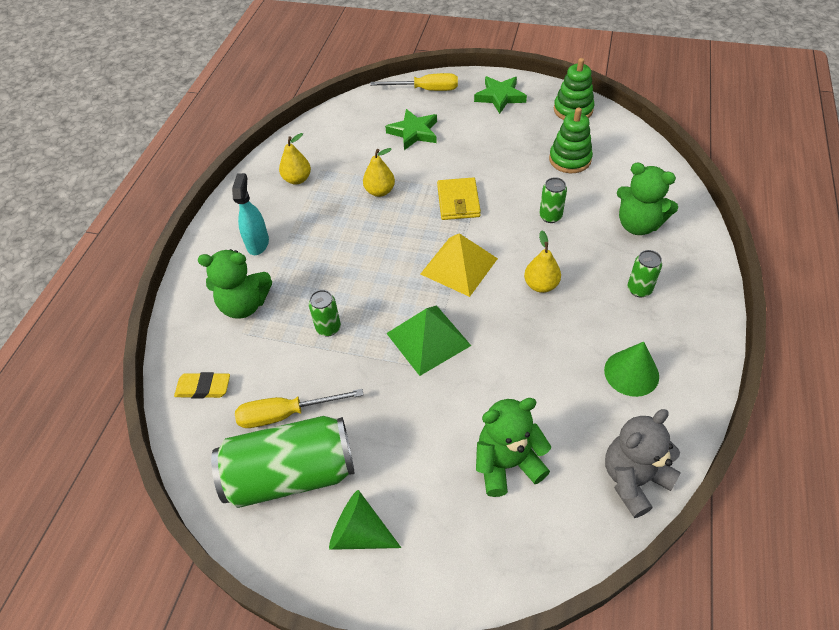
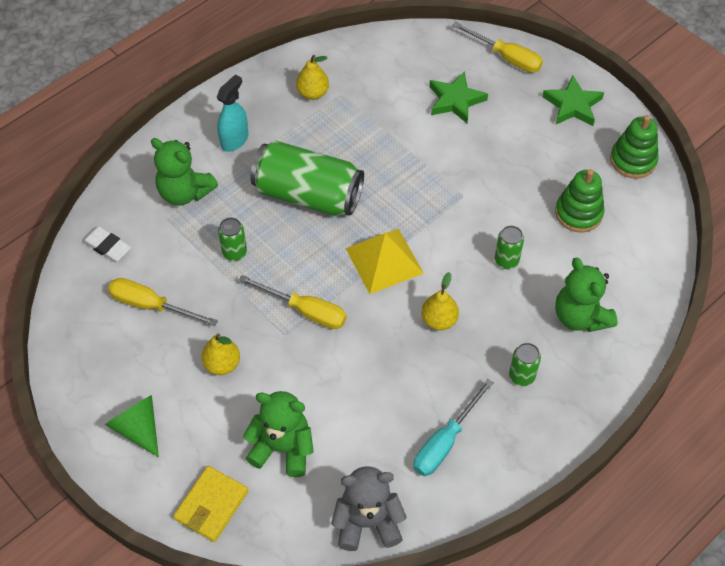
camera: 30 degrees right, 5 degrees up
yellow eraser [174,372,230,399] -> white eraser [82,226,131,262]
green can [211,416,355,508] -> green can moved to [250,140,364,216]
yellow pear [363,148,395,197] -> yellow pear moved to [201,333,240,375]
green pyramid [386,305,471,376] -> yellow screwdriver [239,275,346,329]
yellow wallet [437,177,481,220] -> yellow wallet moved to [173,466,248,542]
green cone [604,342,659,397] -> turquoise screwdriver [414,379,494,476]

